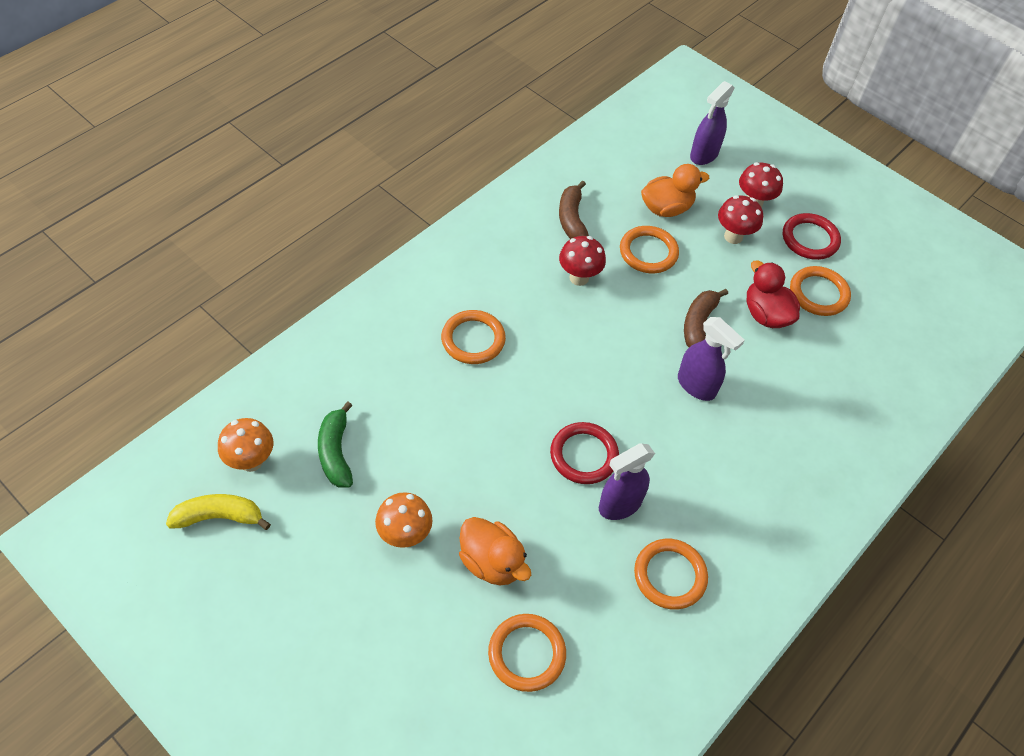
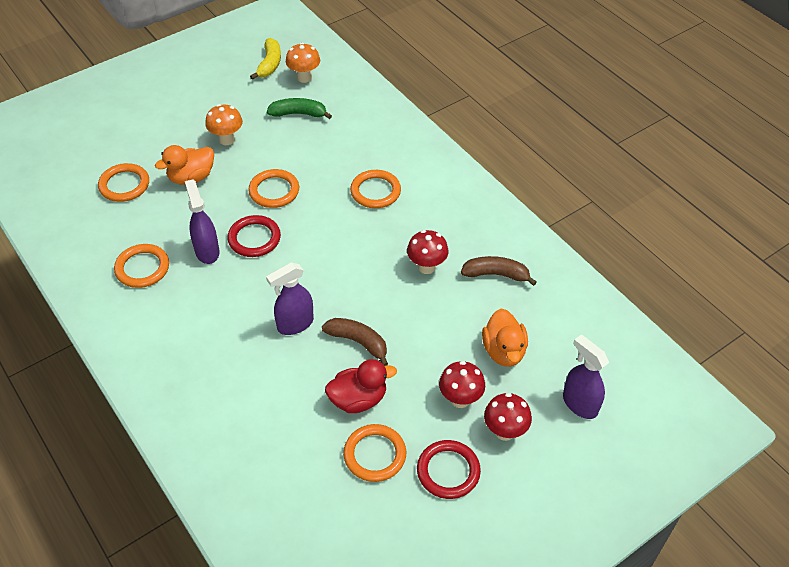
camera: 105 degrees right, 5 degrees down
orange ring [620,226,679,273] -> orange ring moved to [248,169,299,208]

